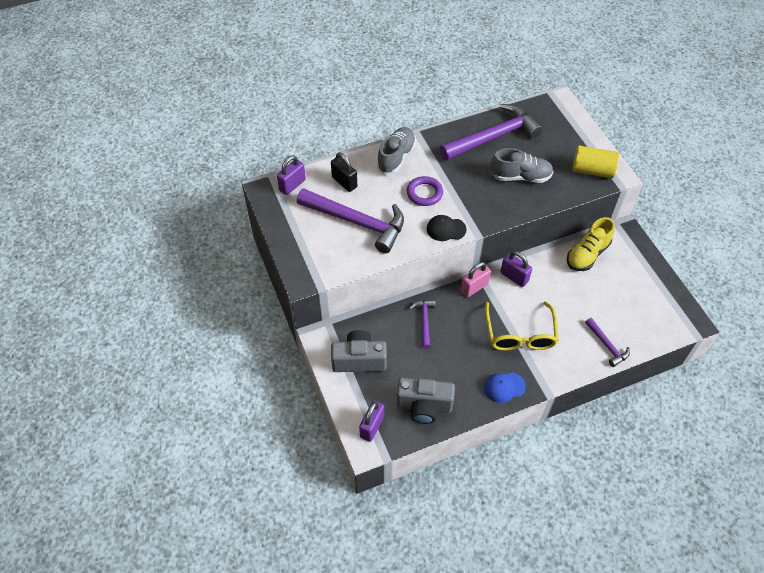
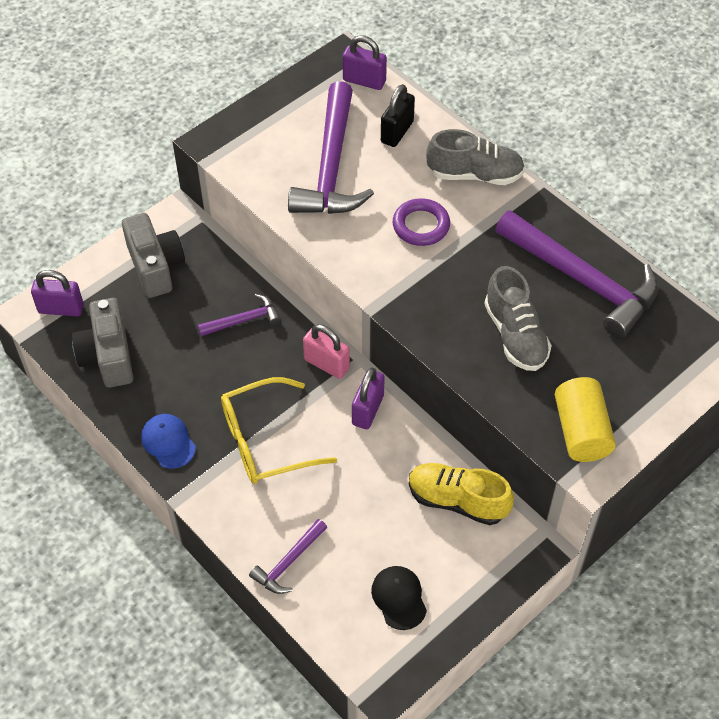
camera: 70 degrees right, 0 degrees up
black cap [427,215,467,241] -> black cap moved to [371,566,427,630]

